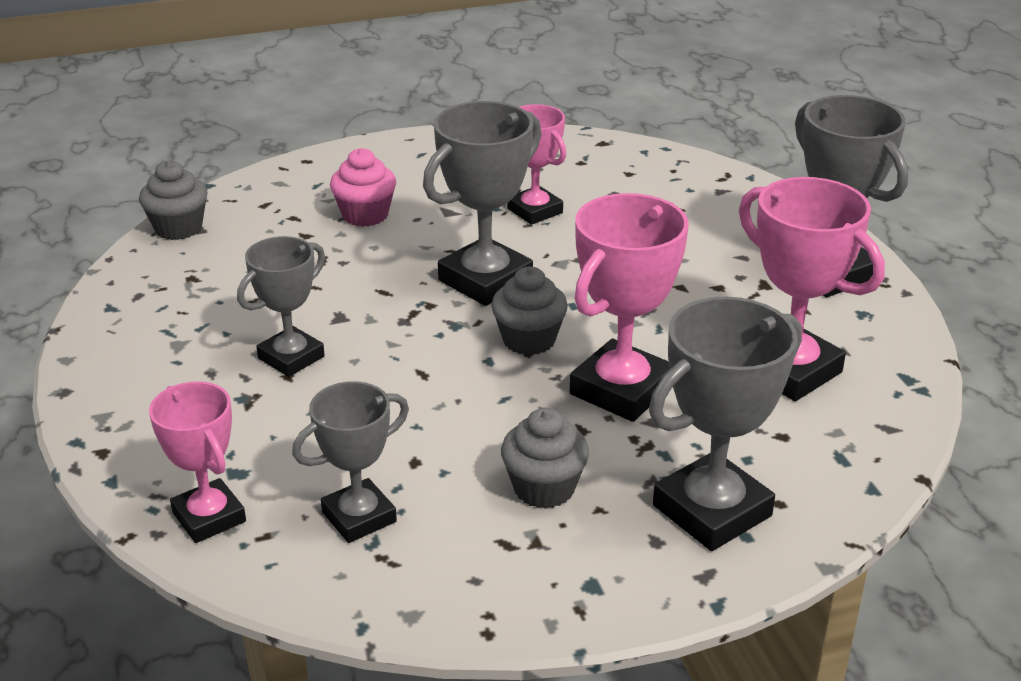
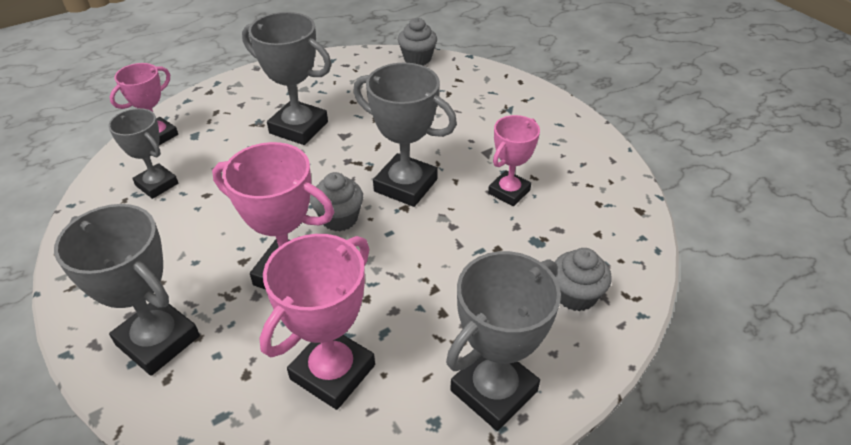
camera: 75 degrees right, 10 degrees up
grey trophy [237,236,325,377] -> grey trophy [242,12,332,145], size x1.55
pink cupcake [330,148,396,227] -> none
grey cupcake [501,408,589,509] -> grey cupcake moved to [555,248,612,311]

